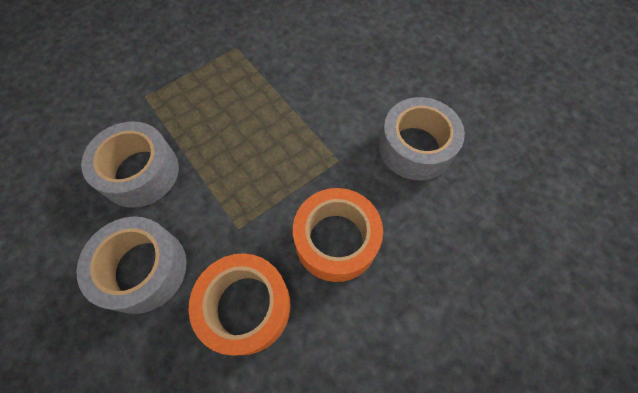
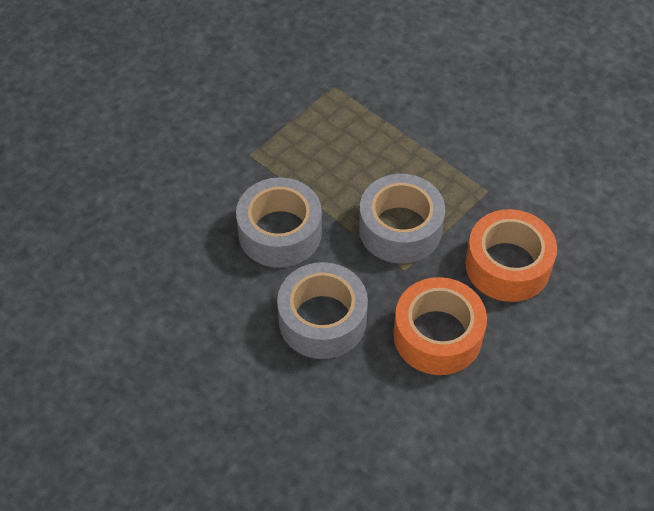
camera: 10 degrees left, 10 degrees down
grey tape [379,97,465,180] -> grey tape moved to [359,174,445,264]

